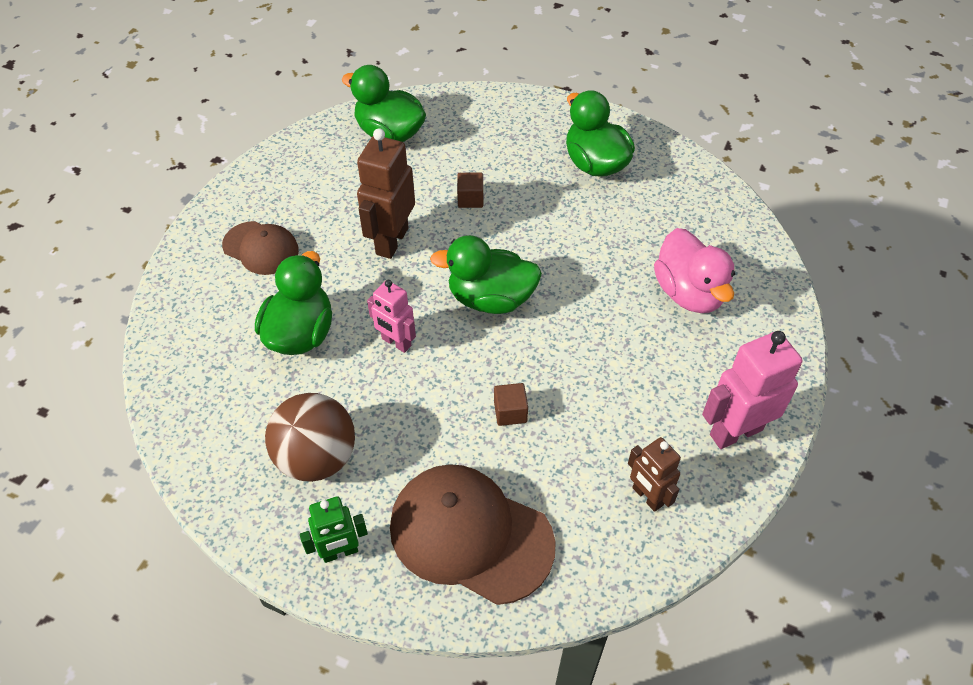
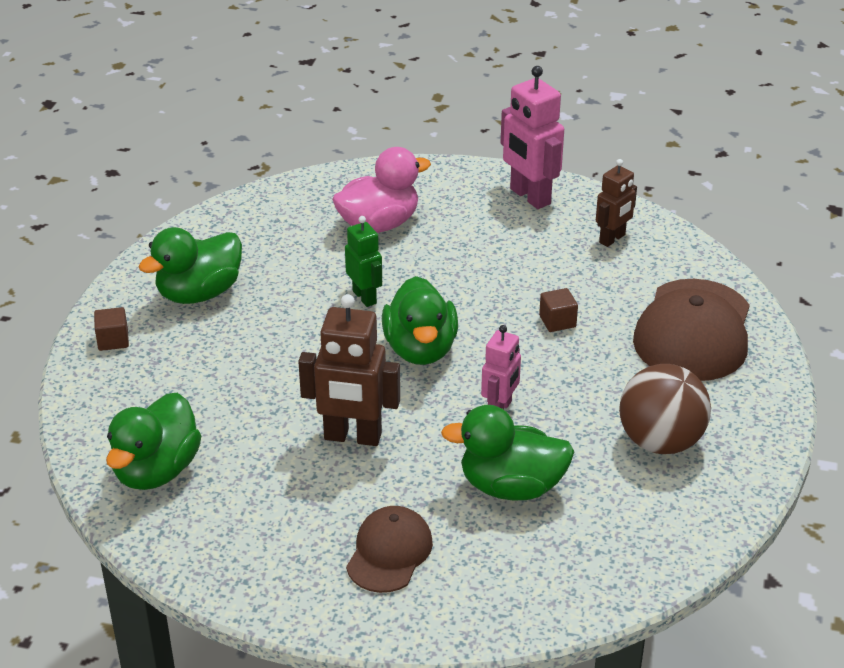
camera: 100 degrees left, 15 degrees down
green robot [300,497,368,563] -> green robot moved to [345,216,382,307]
brown cube [457,173,483,208] -> brown cube moved to [94,307,129,351]

